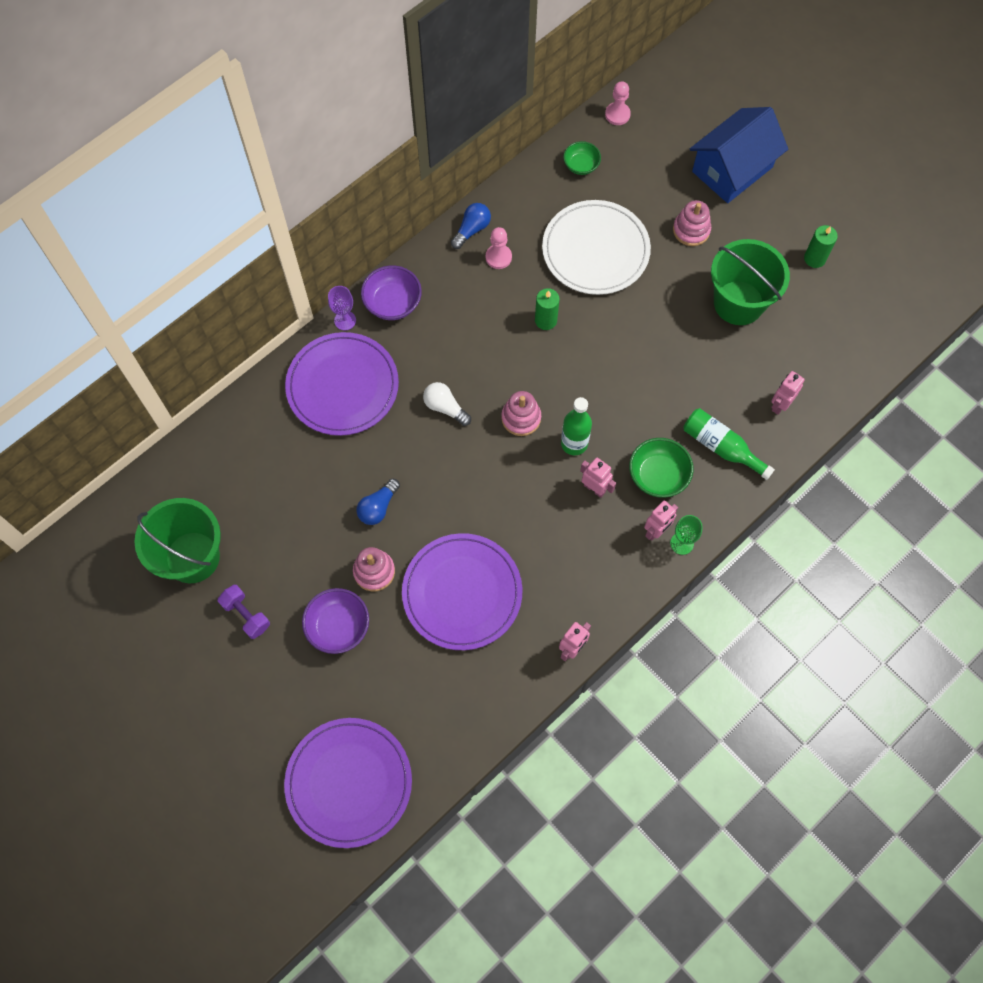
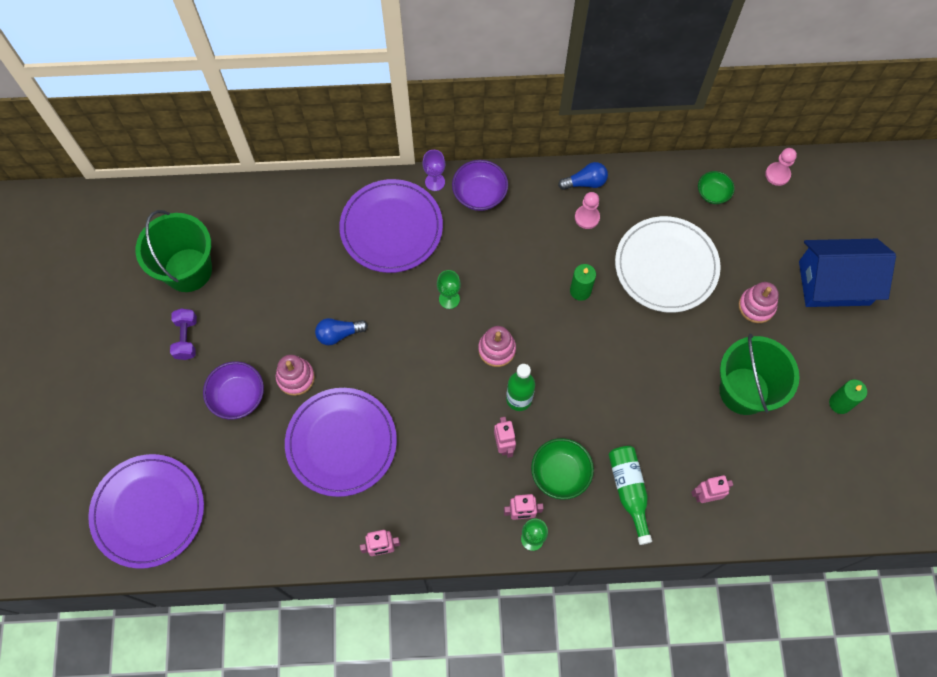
camera: 40 degrees right, 0 degrees up
white light bulb [423,382,471,426] -> green goblet [437,270,461,309]

